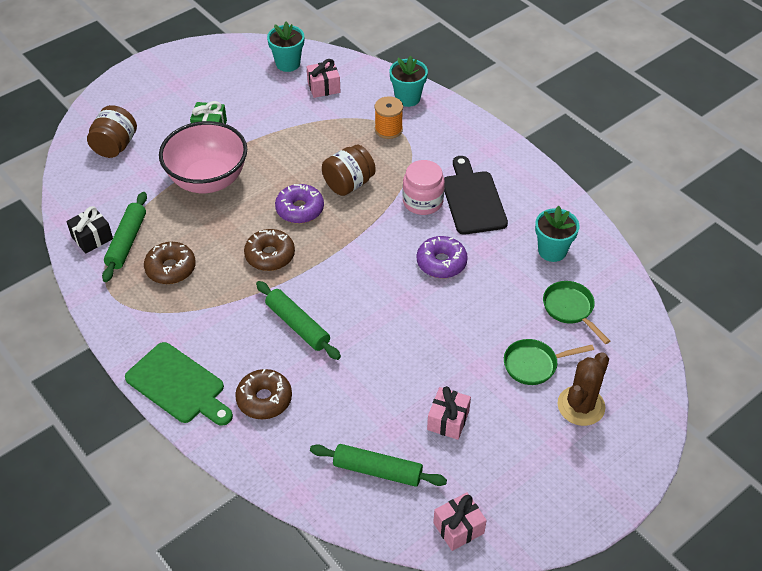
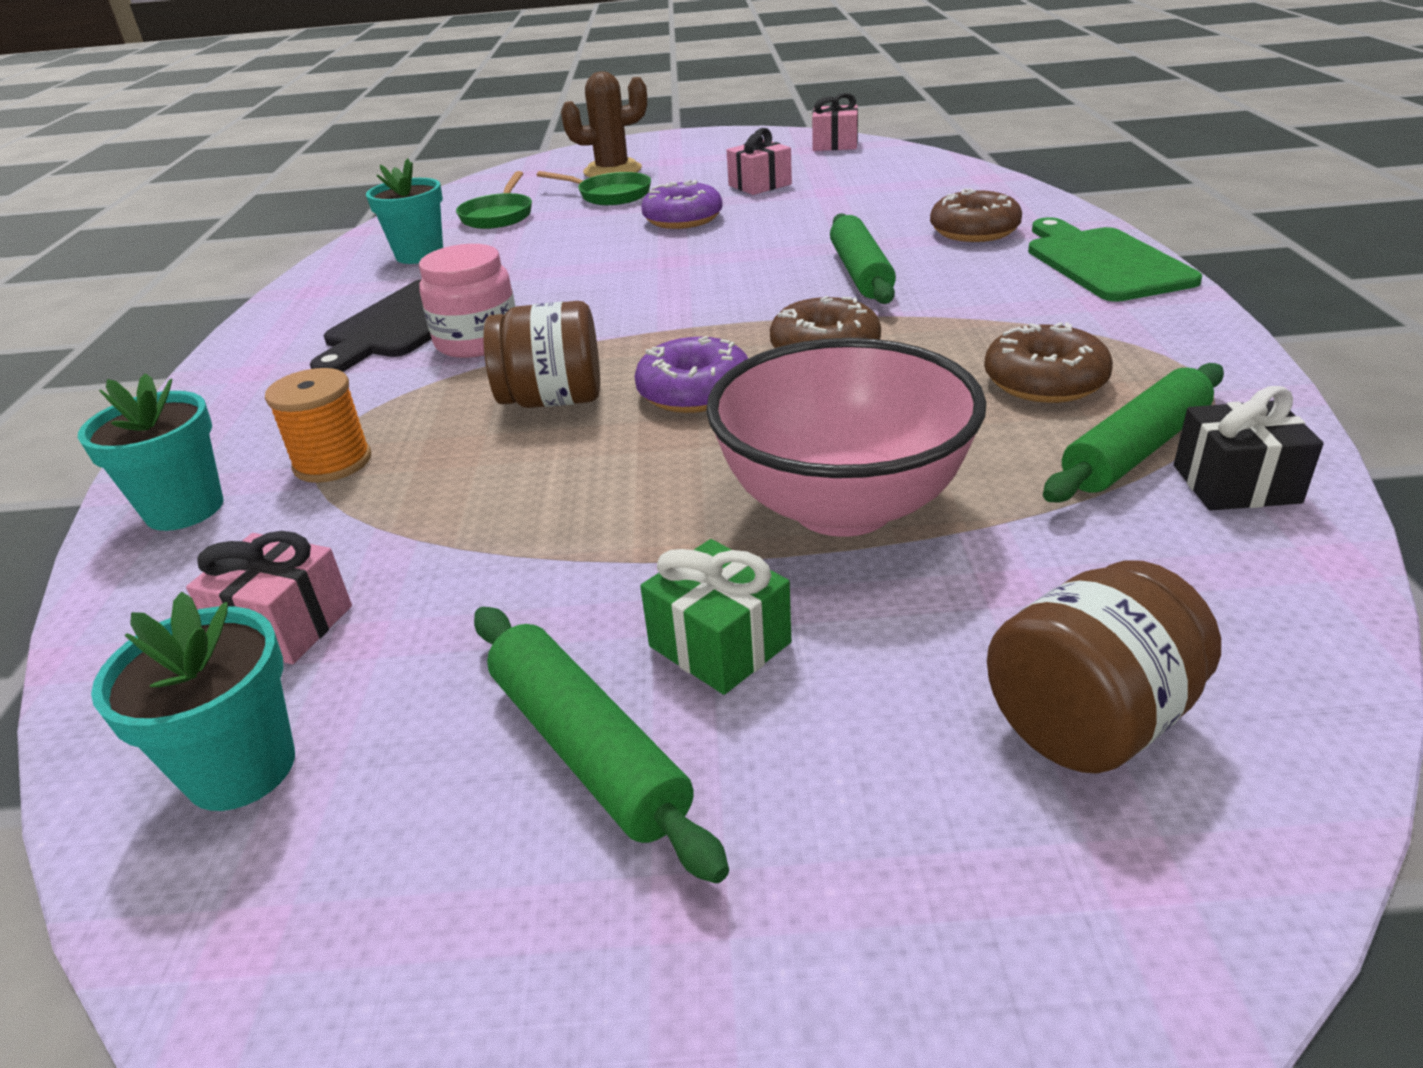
camera: 140 degrees left, 15 degrees down
green rolling pin [310,444,447,487] -> green rolling pin moved to [474,607,729,883]
purple donut [417,236,468,278] -> purple donut moved to [641,180,723,229]

